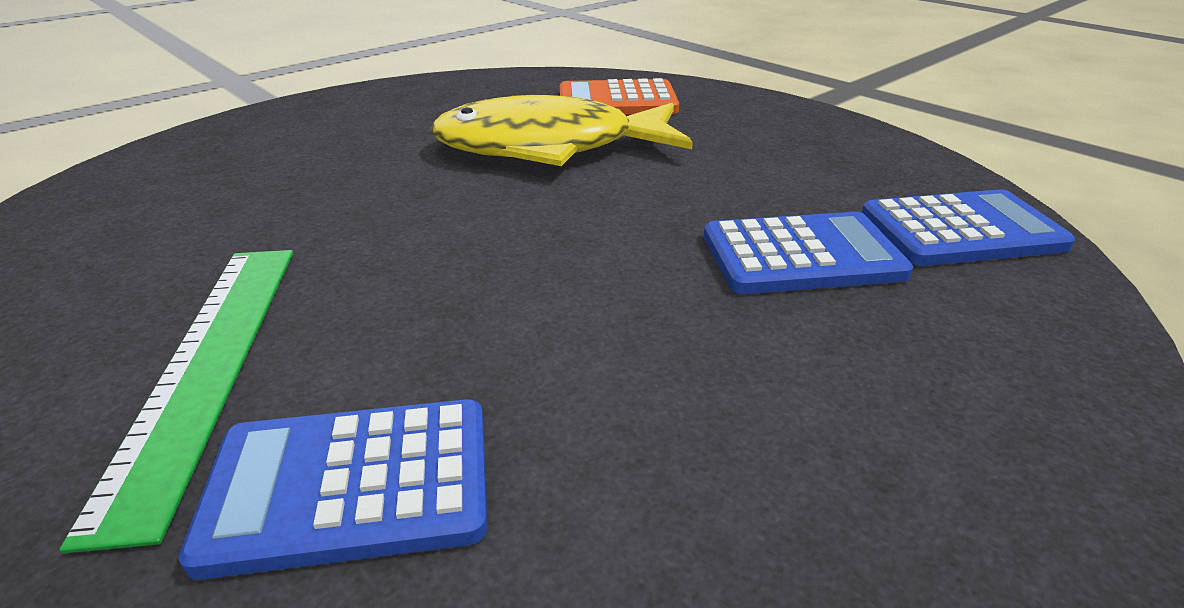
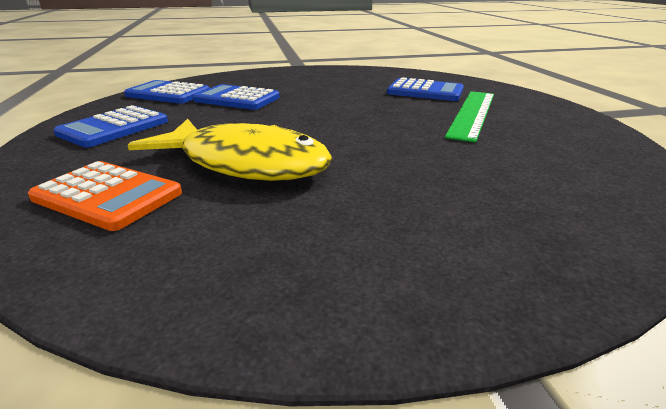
camera: 150 degrees left, 5 degrees down
none -> blue calculator [53,105,168,147]

